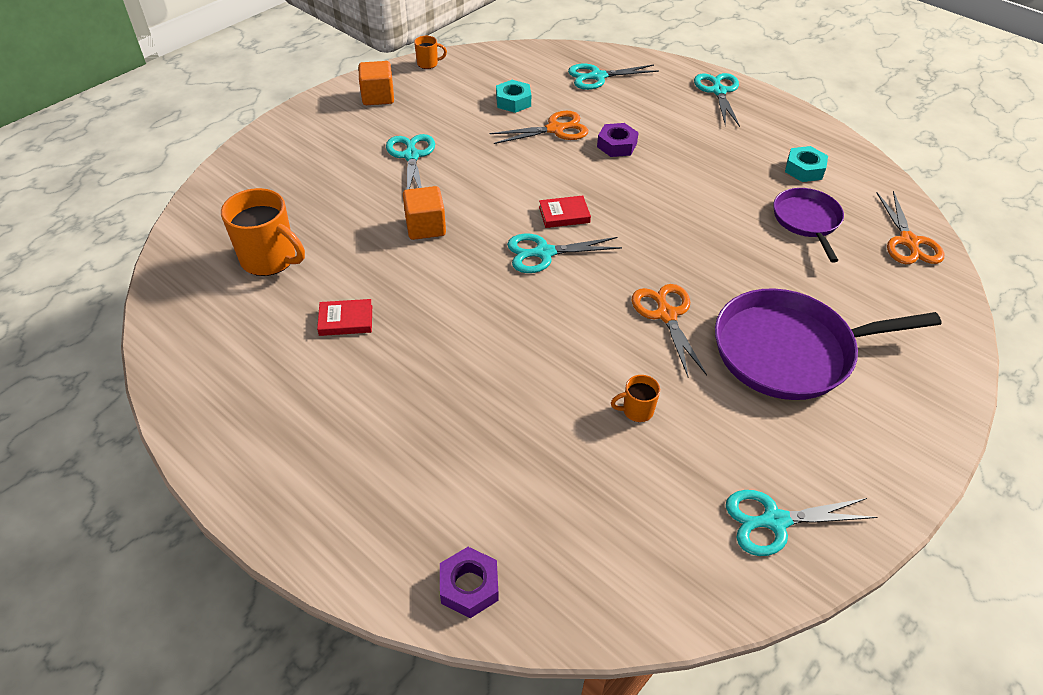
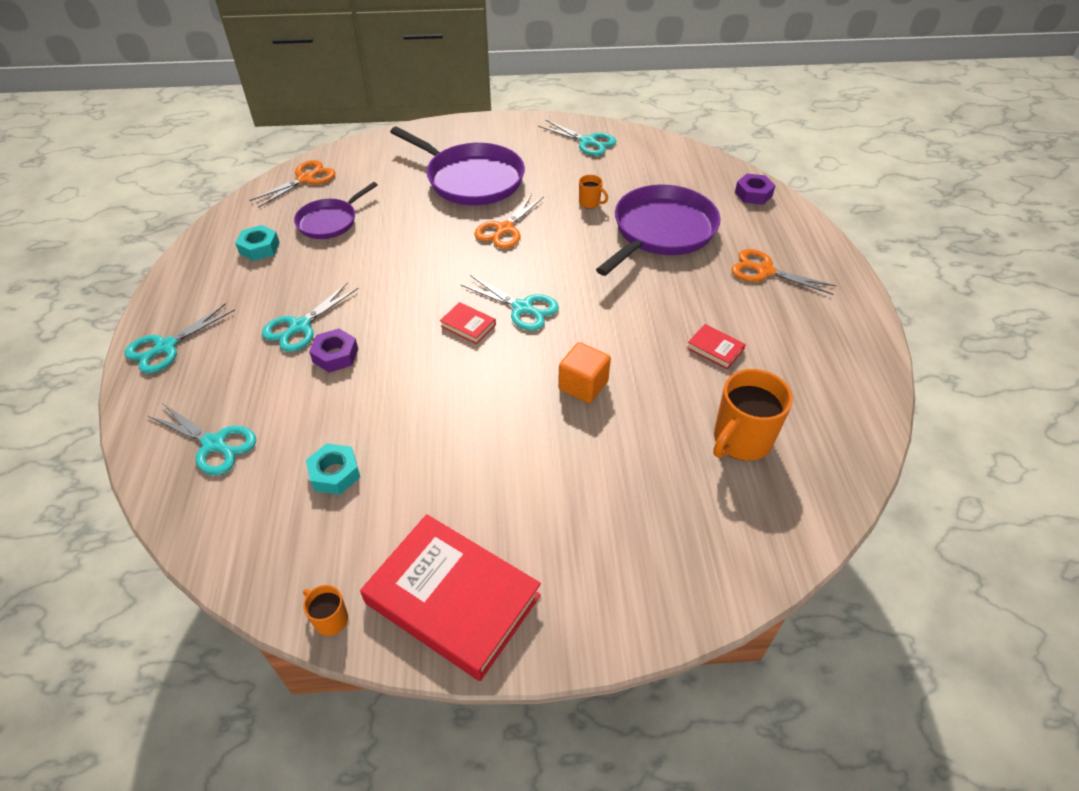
camera: 135 degrees left, 0 degrees up
orange mug [221,188,305,276] -> orange mug turned 120 degrees counterclockwise [713,369,793,461]
orange cube [359,61,394,105] -> red book [360,514,541,681]
turquoise scissors [386,134,435,189] -> turquoise scissors moved to [262,283,359,352]
orange scissors [490,111,588,144] -> orange scissors moved to [731,249,837,295]
none -> purple pan [596,185,720,276]

